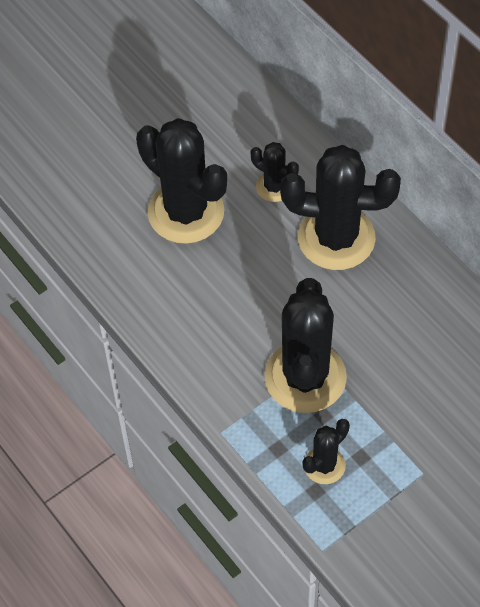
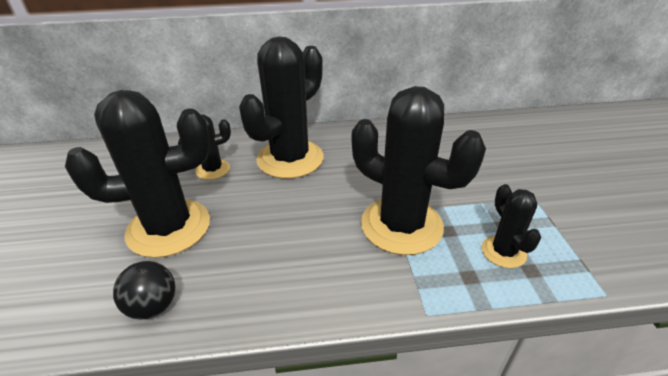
camera: 60 degrees left, 20 degrees down
none -> black ball [113,261,175,319]

